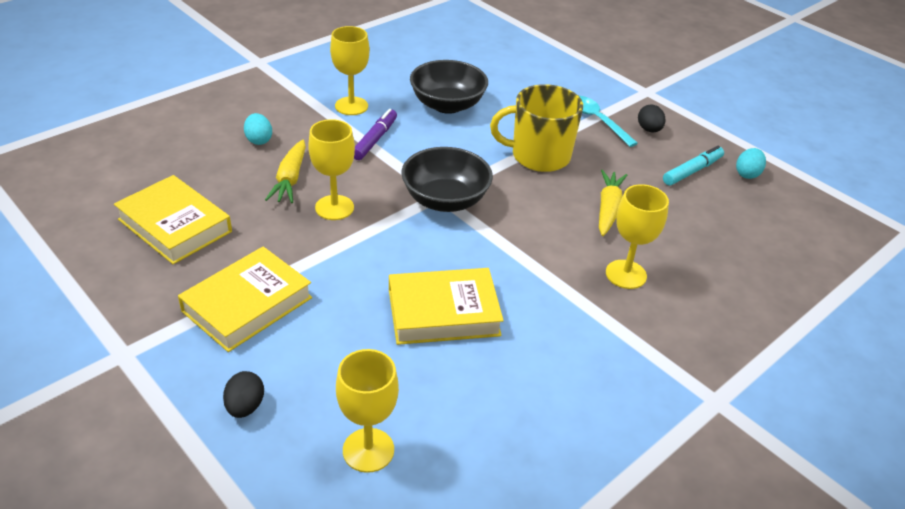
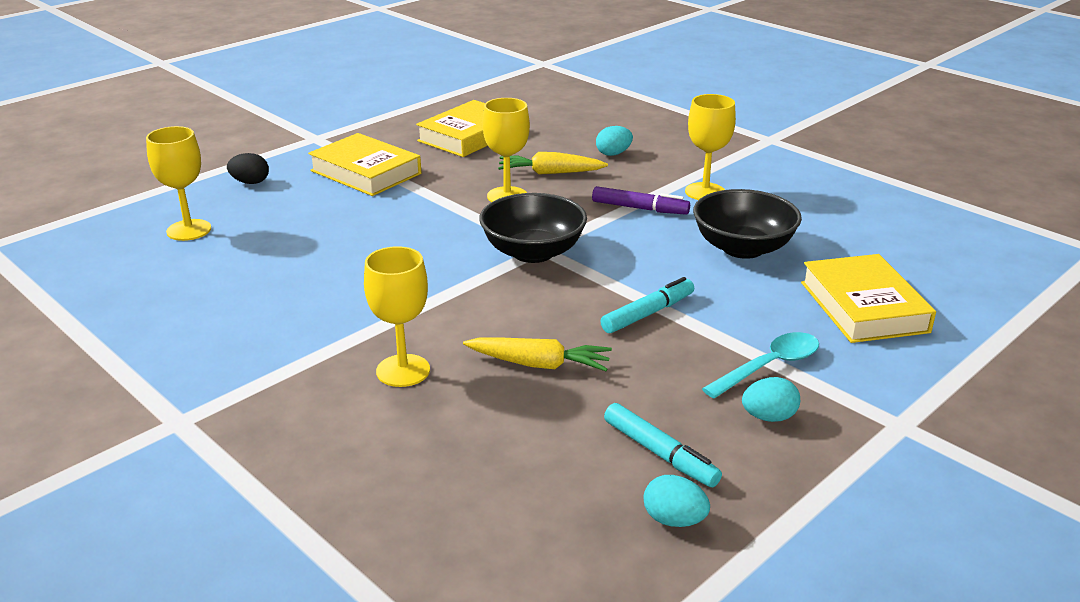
camera: 90 degrees right, 10 degrees down
yellow book [389,268,504,345] -> yellow book moved to [801,254,936,343]
yellow mug [490,84,583,172] -> turquoise marker [601,277,694,333]
black egg [638,104,665,133] -> turquoise egg [742,377,800,422]

